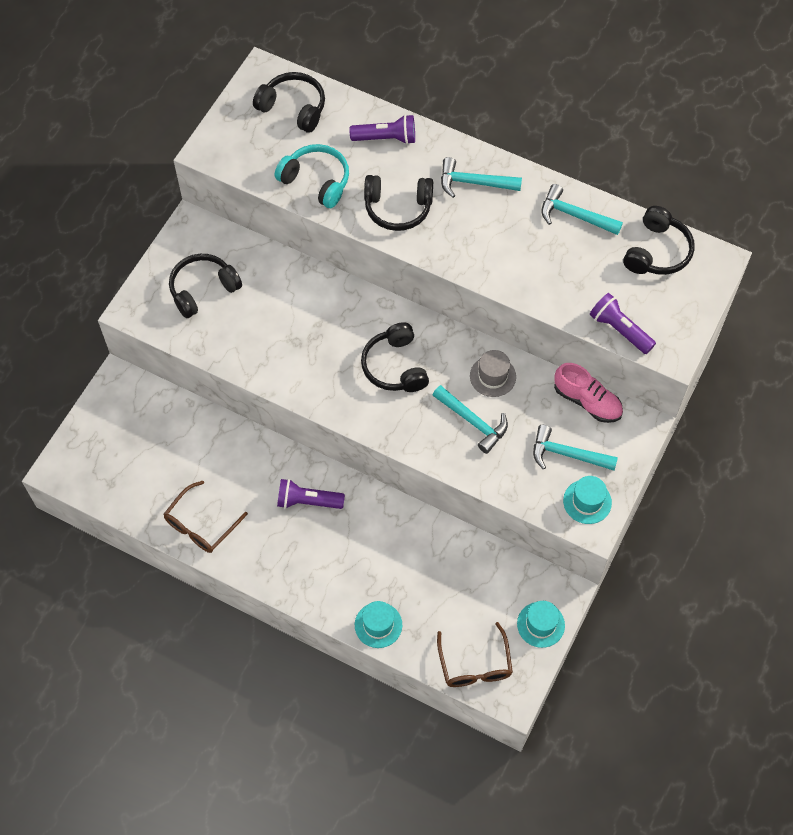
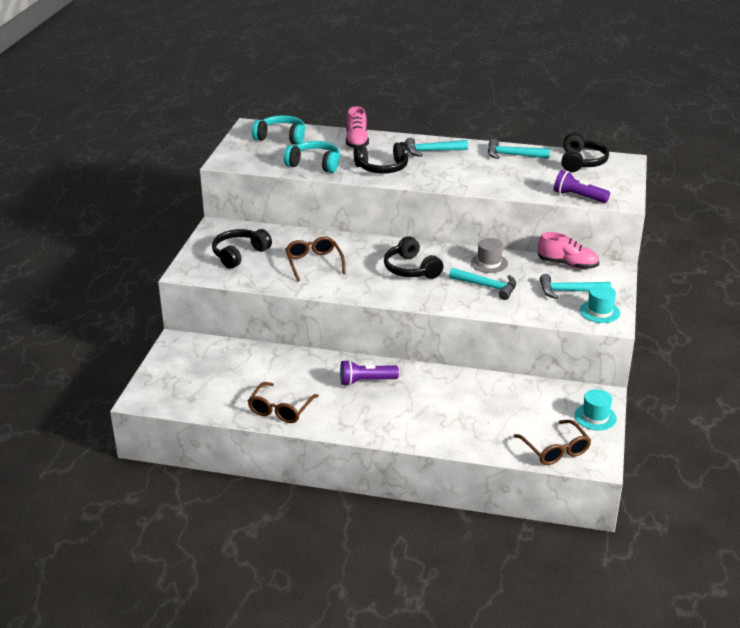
camera: 15 degrees left, 30 degrees down
black headphones [253,72,325,133] -> turquoise headphones [252,115,305,144]
purple flashlight [350,114,415,144] -> pink shoe [346,106,369,148]
turquoise hat [355,601,402,648] -> none
none -> brown glasses [285,236,346,281]

